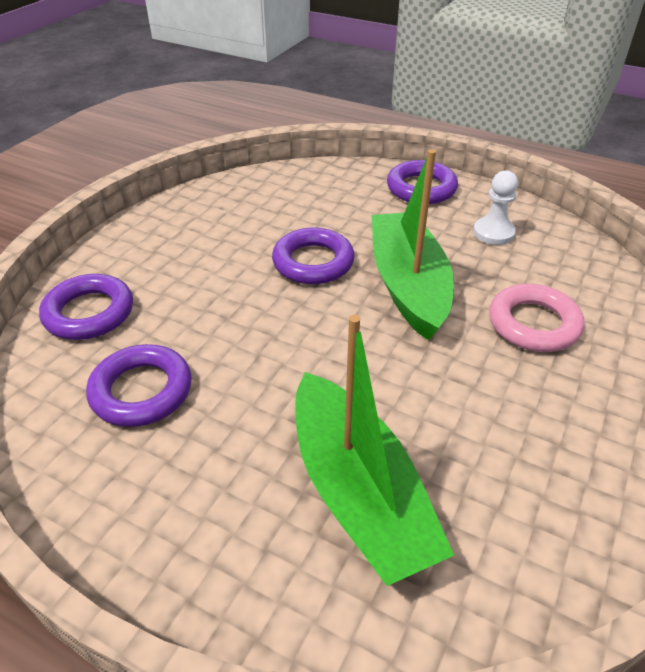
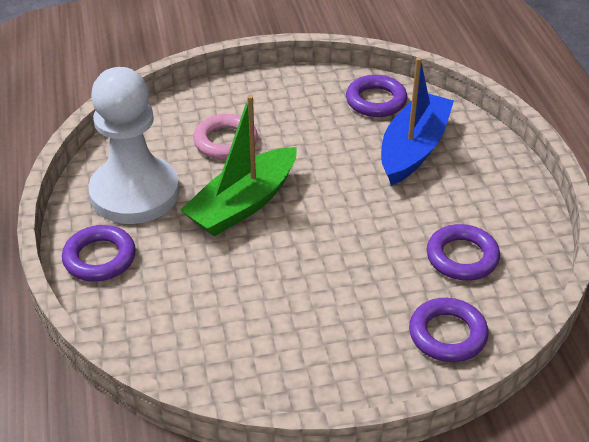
camera: 130 degrees left, 0 degrees up
purple ring [272,228,355,284] -> purple ring moved to [346,75,407,117]
green boat [295,315,454,586] -> blue boat [381,57,454,186]
white pawn [473,170,518,245] -> white pawn [88,67,179,224], size x2.47

